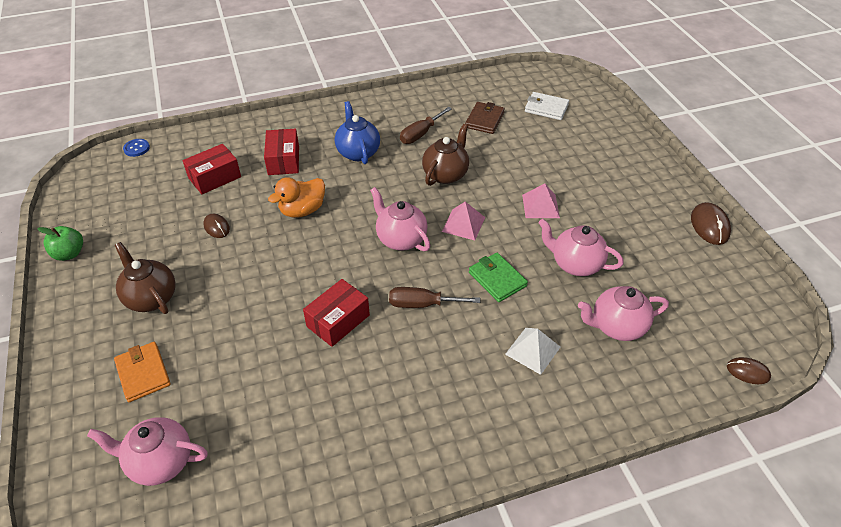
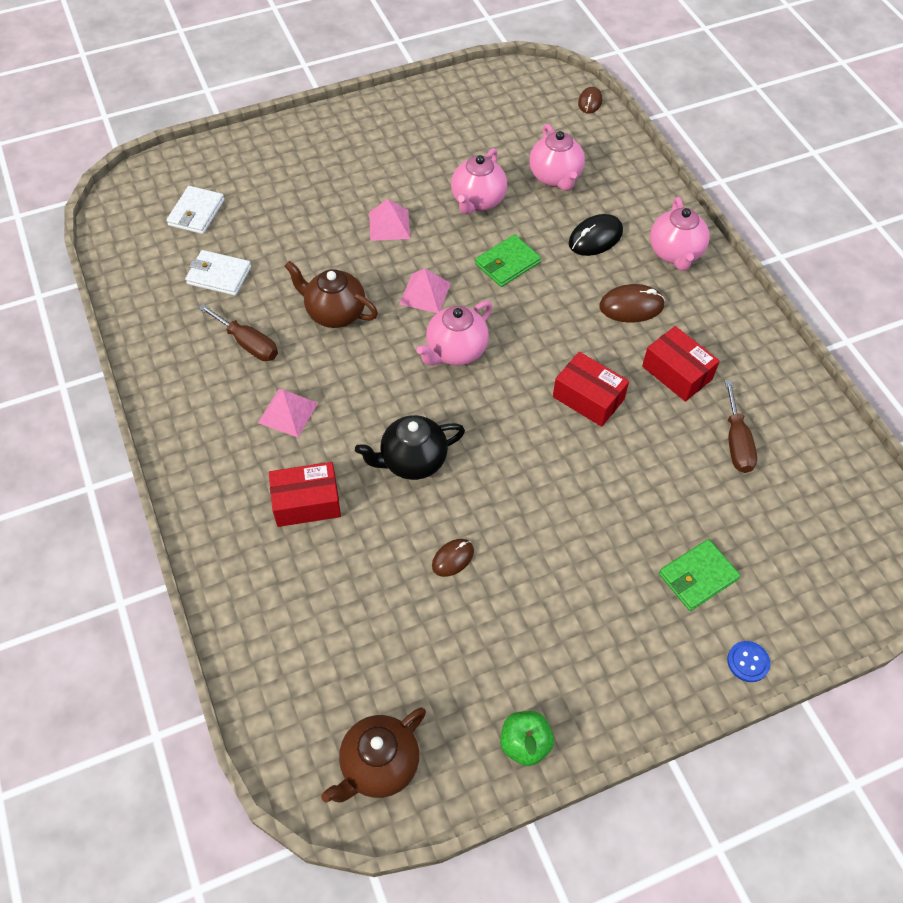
camera: 95 degrees left, 10 degrees up
pink teapot [87,417,208,486] -> pink teapot moved to [650,197,710,271]
orange wallet [114,342,171,402] -> green wallet [659,539,740,611]
brown teapot [115,242,176,314] -> brown teapot moved to [321,707,426,803]
blue button [123,139,150,157] -> blue button moved to [727,641,770,682]
red box [183,144,241,194] -> red box moved to [642,326,720,402]
orange duck [268,177,325,218] -> black teapot [355,415,465,480]
blue teapot [335,101,380,164] -> pink pyramid [258,389,318,437]
brown screwdriver [389,287,480,308] -> brown screwdriver moved to [725,380,757,473]
brown wallet [465,102,505,134] -> white wallet [185,250,251,296]
white pyramid [505,328,560,375] -> black mouse [569,214,623,256]
brown mouse [691,202,731,245] -> brown mouse moved to [599,284,665,323]

